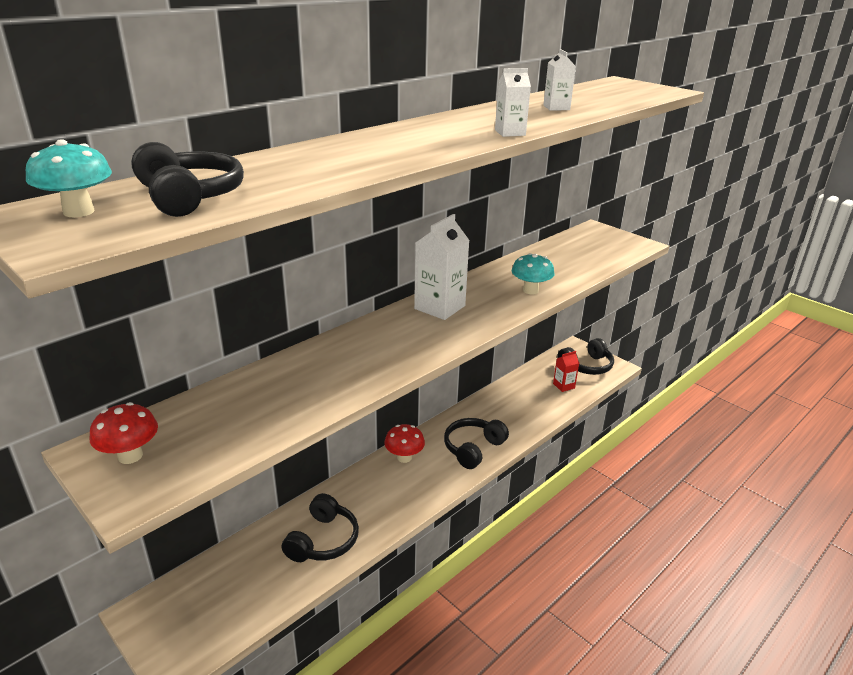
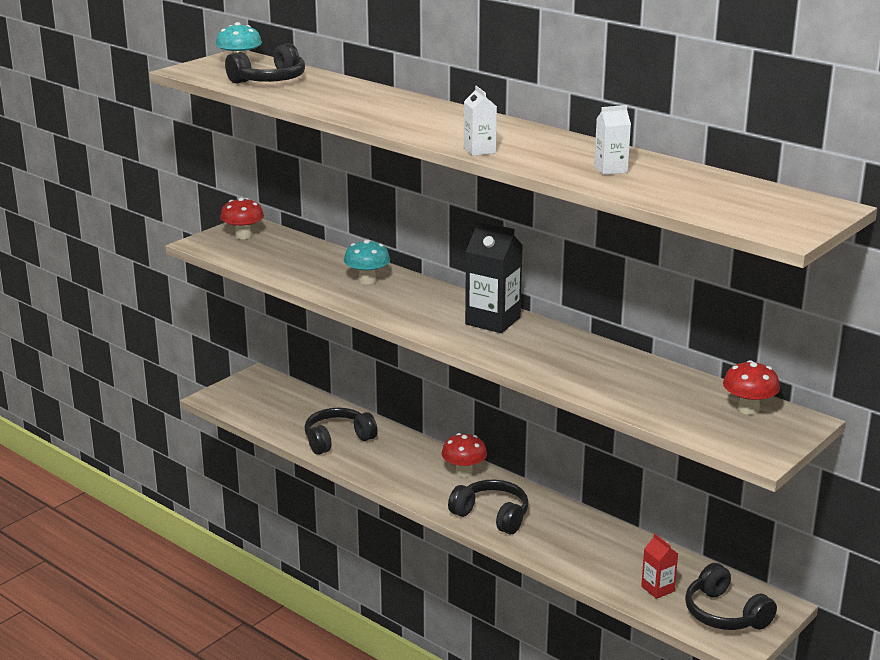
camera: 85 degrees right, 5 degrees down
black headphones [281,493,359,562] -> black headphones turned 135 degrees clockwise [305,408,378,455]
white carton [414,214,470,320] -> black carton [465,221,523,333]
turquoise mushroom [512,253,554,294] -> turquoise mushroom moved to [344,240,390,284]
none -> red mushroom [723,360,780,415]

